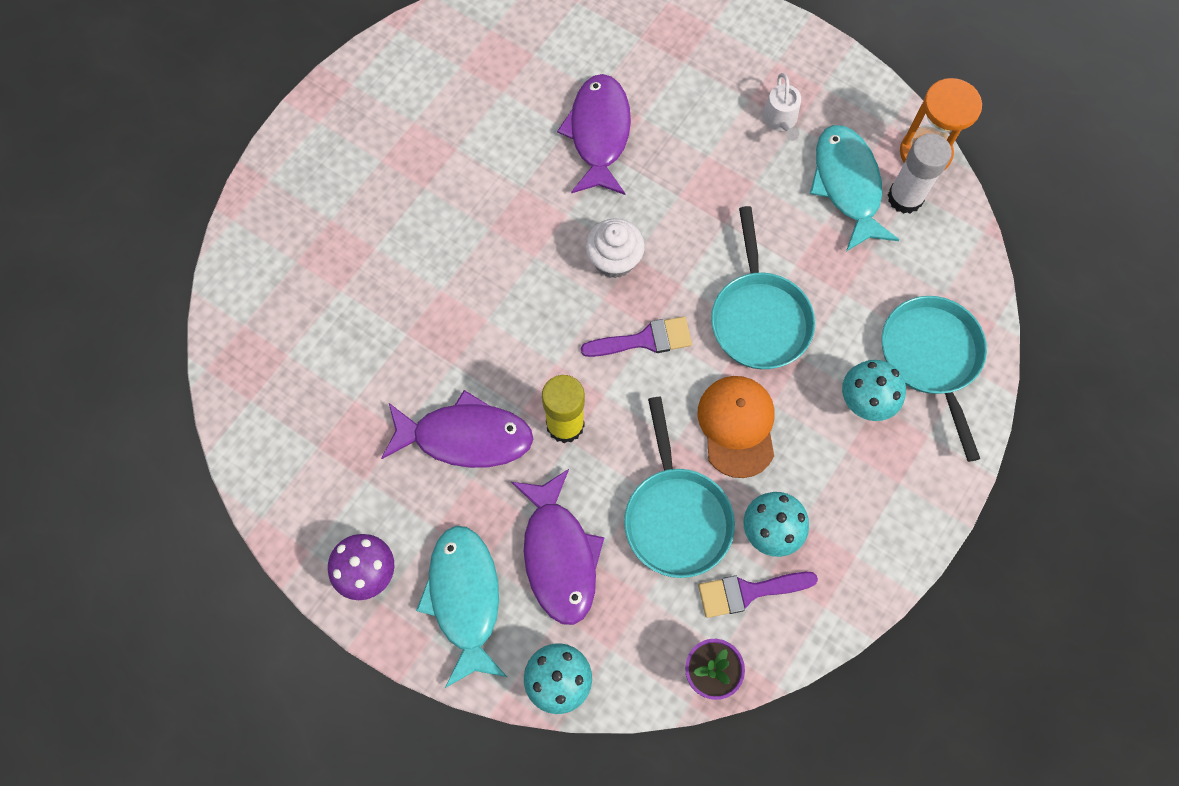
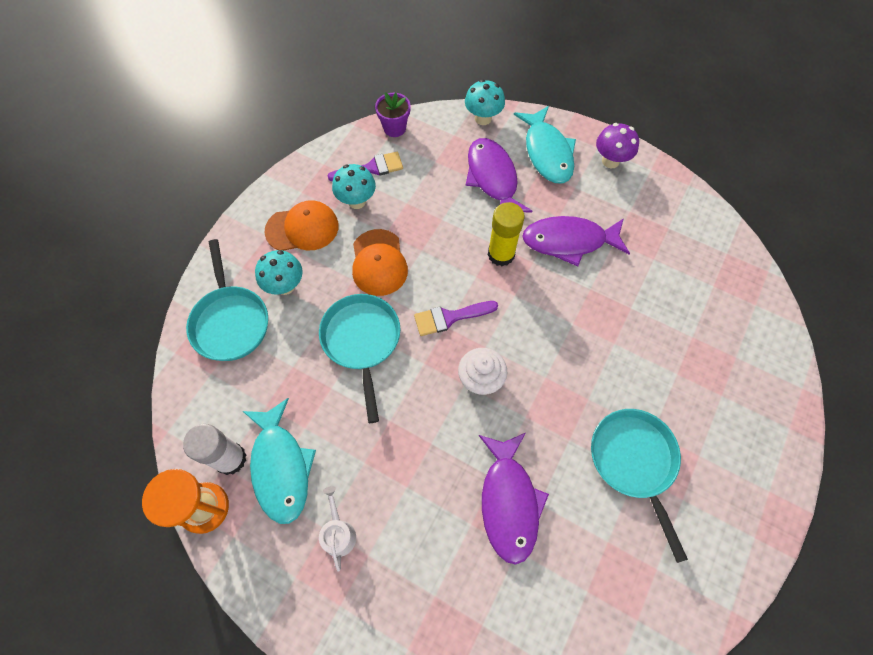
camera: 175 degrees right, 5 degrees down
turquoise pan [624,397,735,578] -> turquoise pan moved to [591,409,688,563]
none -> orange cap [265,200,339,251]

